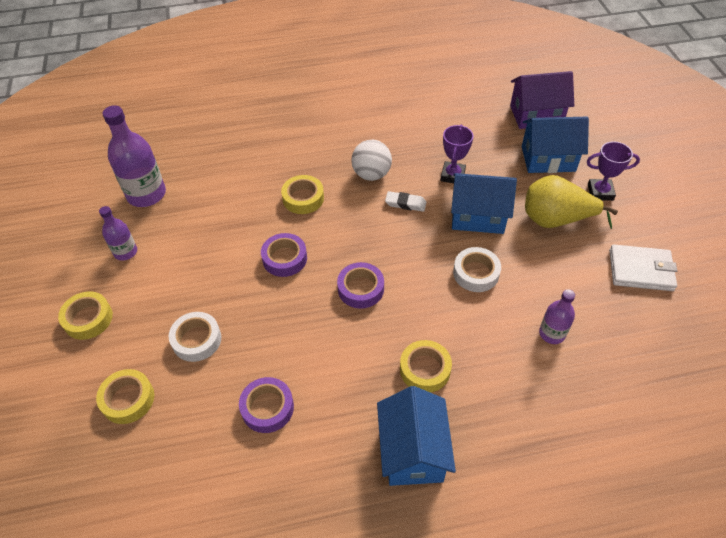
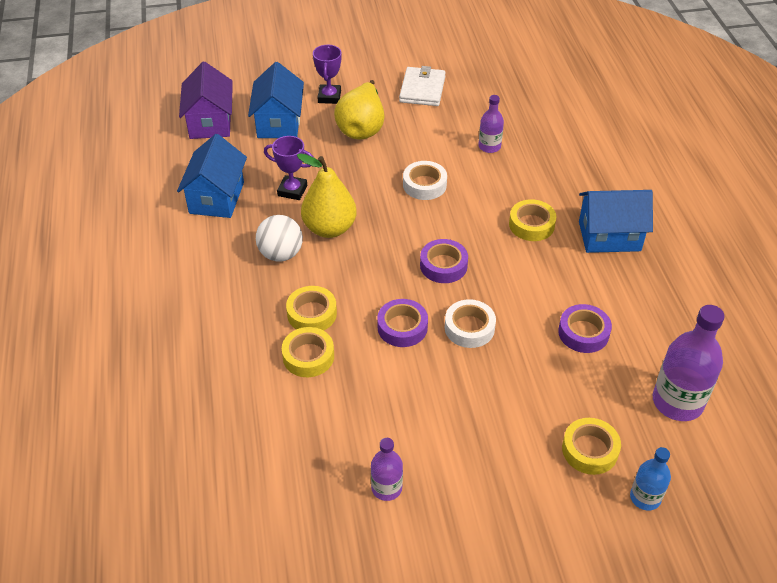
camera: 90 degrees left, 5 degrees down
yellow tape [58,291,113,340] -> yellow tape moved to [282,327,334,377]
purple bottle [103,105,166,207] -> purple bottle moved to [653,305,725,421]
white tape [168,312,221,362] -> white tape moved to [445,299,496,348]
white eraser [385,191,426,212] -> yellow pear [297,153,357,238]
blue house [451,173,517,234] -> blue house moved to [177,134,247,218]
none -> blue bottle [630,447,671,511]

